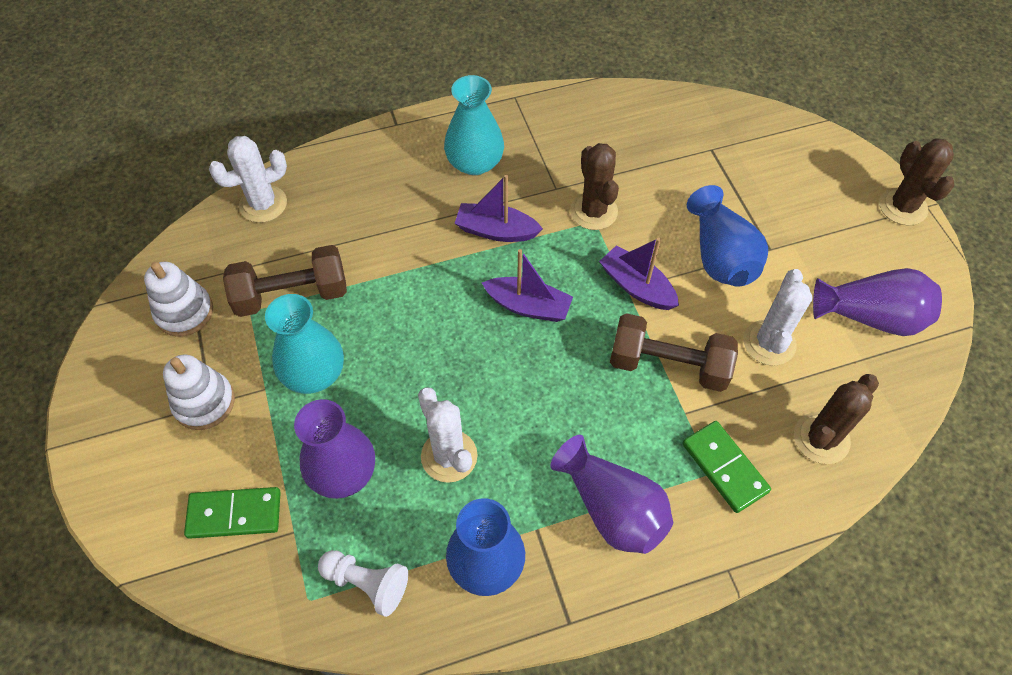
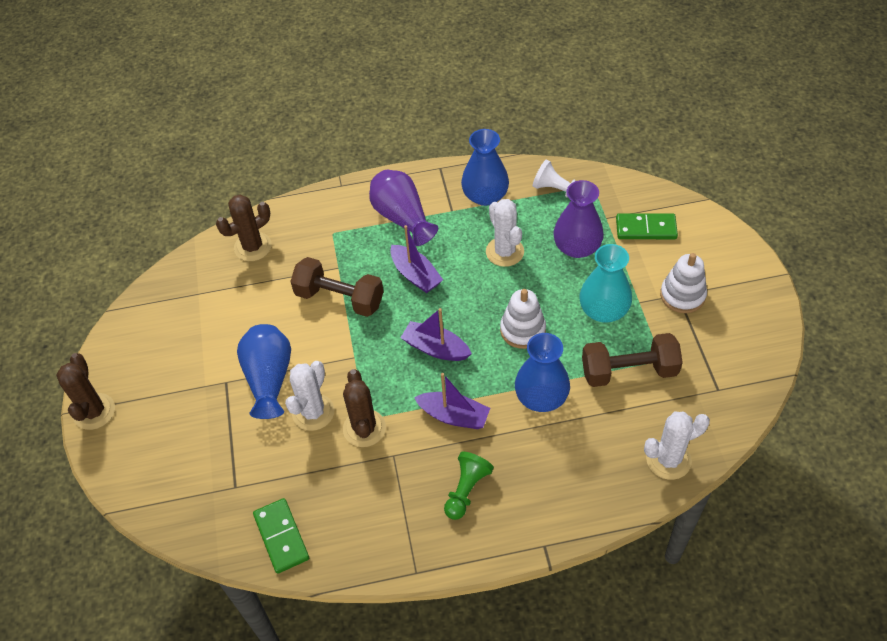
camera: 170 degrees left, 5 degrees down
white stacking toy [144,262,213,337] -> white stacking toy moved to [500,289,546,349]
turquoise vase [444,75,504,175] -> green pawn [444,451,494,520]
purple boat [599,238,679,310] -> purple boat moved to [390,225,443,293]
green domino [682,421,771,513] -> green domino moved to [253,498,309,574]
white cactus [744,269,813,366] -> white cactus moved to [285,361,334,431]
purple vase [813,268,942,336] -> none
none -> blue vase [515,333,570,412]

